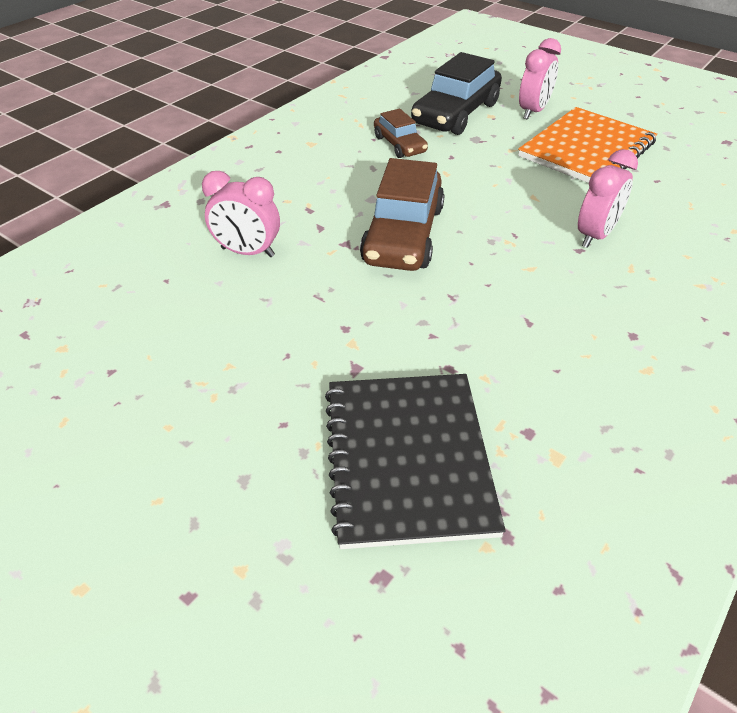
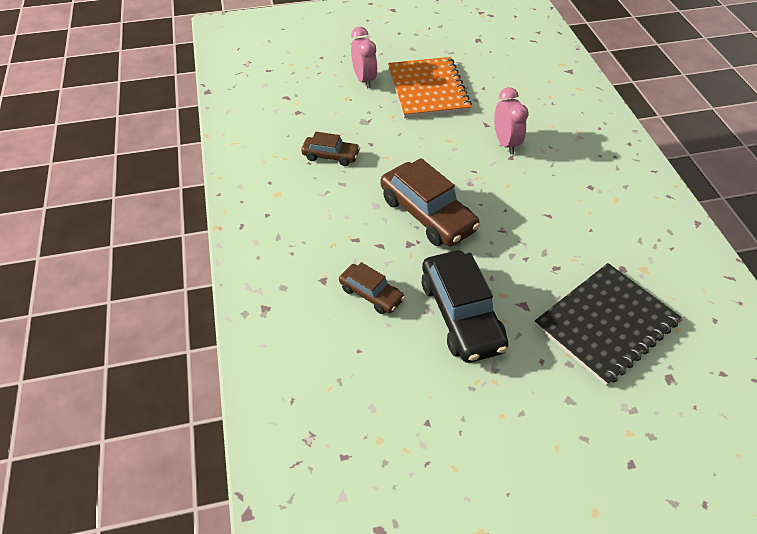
camera: 50 degrees left, 5 degrees up
pink clock [202,171,280,257] -> brown car [339,262,405,314]
black notebook [325,374,506,549] -> black notebook turned 75 degrees counterclockwise [535,263,681,386]
black car [411,52,502,135] -> black car moved to [422,251,509,363]

